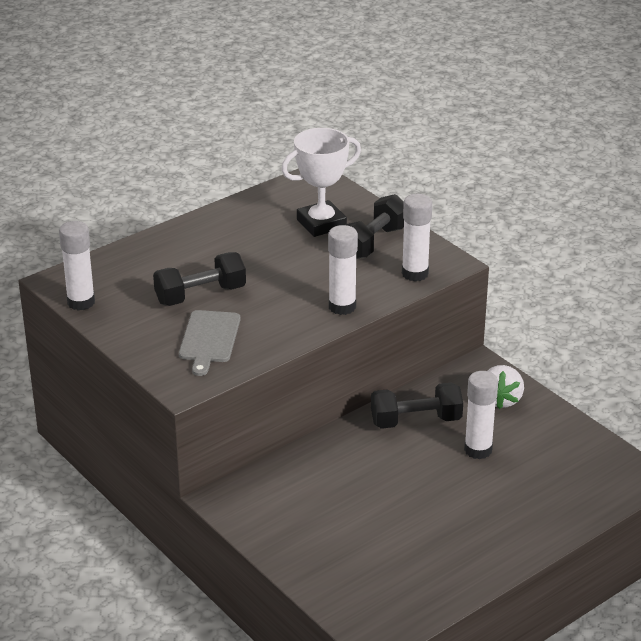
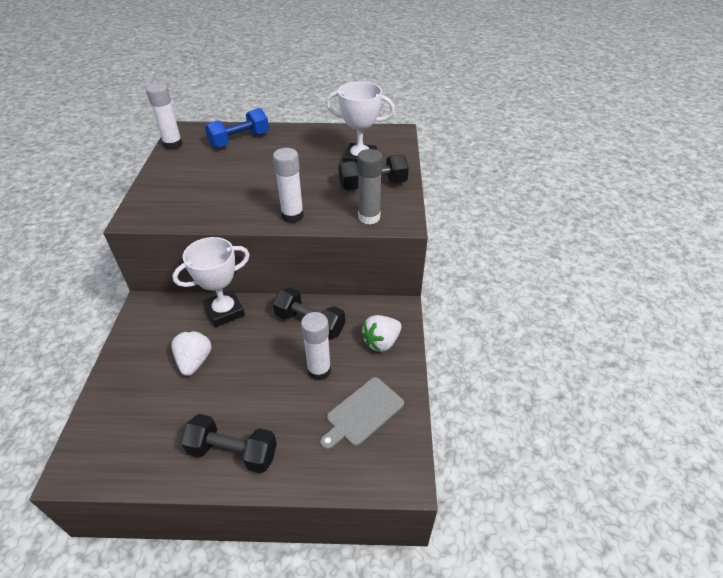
camera: 40 degrees right, 10 degrees up
black dumbbell [153,252,246,306] -> black dumbbell moved to [181,414,277,473]
grey cutting board [179,310,241,376] -> grey cutting board moved to [320,377,404,450]
white glue stick [402,194,432,281] -> grey glue stick [357,149,383,224]
none -> white strawberry [171,330,212,376]
none -> white trophy [172,237,250,327]
none -> blue dumbbell [205,108,269,149]

